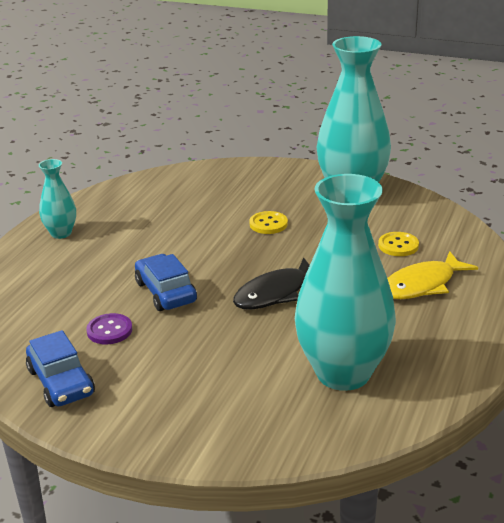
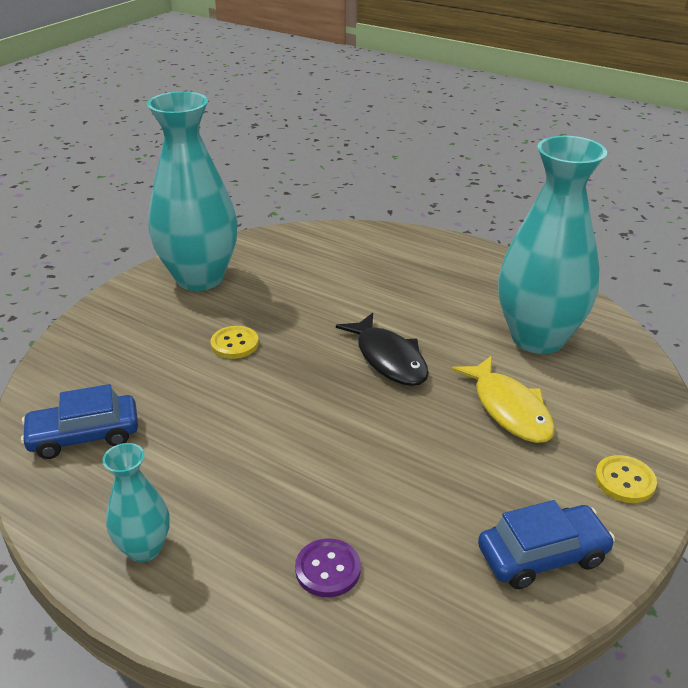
camera: 80 degrees left, 5 degrees up
purple button [86,313,132,344] -> purple button moved to [295,538,361,597]
blue car [135,254,197,311] -> blue car moved to [21,384,138,459]
yellow button [378,232,419,256] -> yellow button moved to [595,455,657,503]
yellow fish [387,251,478,299] -> yellow fish moved to [451,356,555,443]

